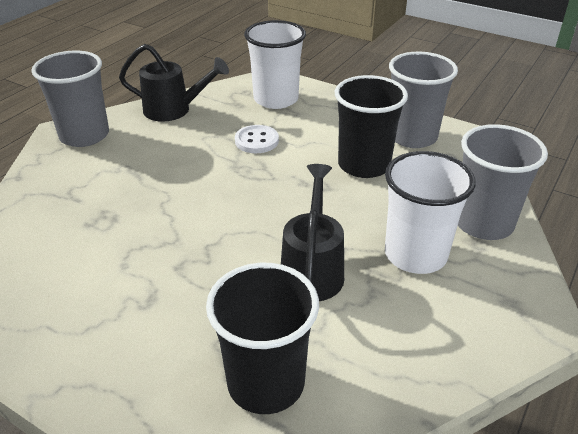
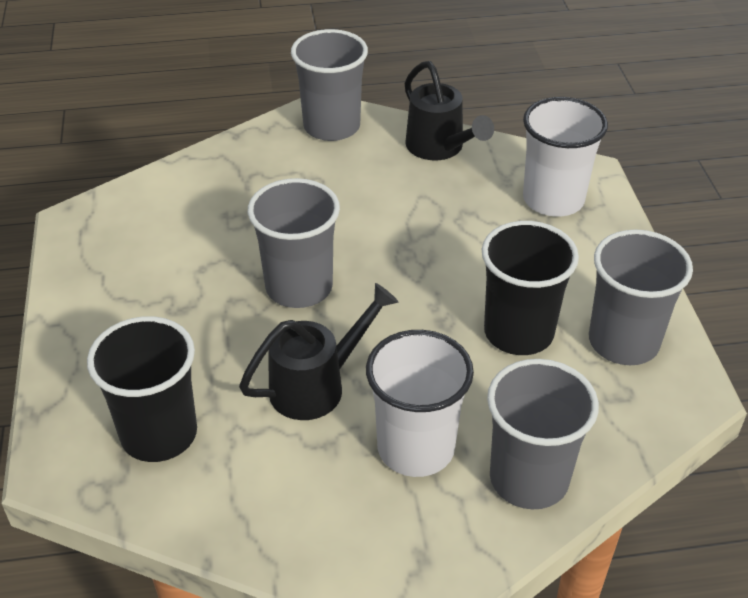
camera: 50 degrees right, 5 degrees up
white button [235,125,279,153] -> none
none -> grey cup [248,178,340,308]

